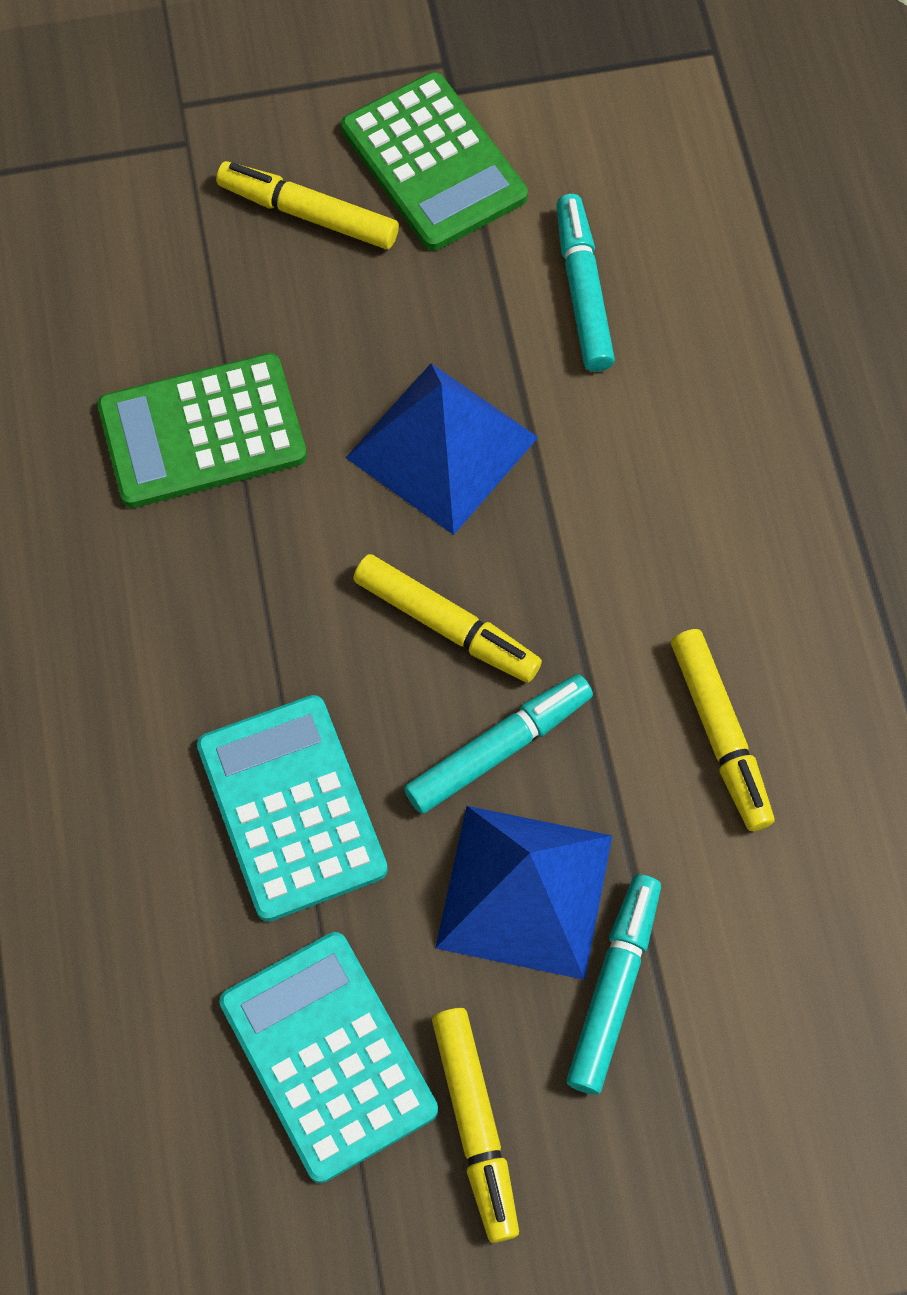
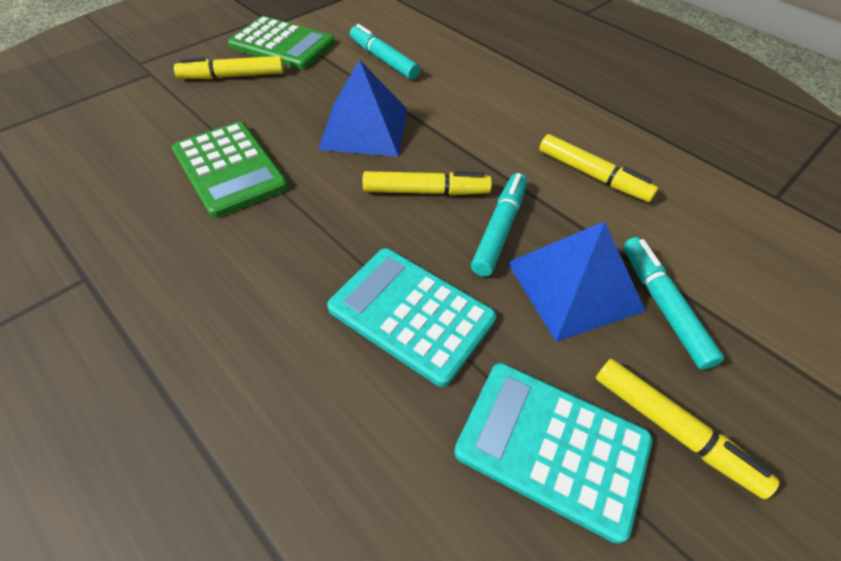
camera: 35 degrees left, 15 degrees down
green calculator [97,353,307,508] -> green calculator turned 75 degrees counterclockwise [172,122,288,218]

